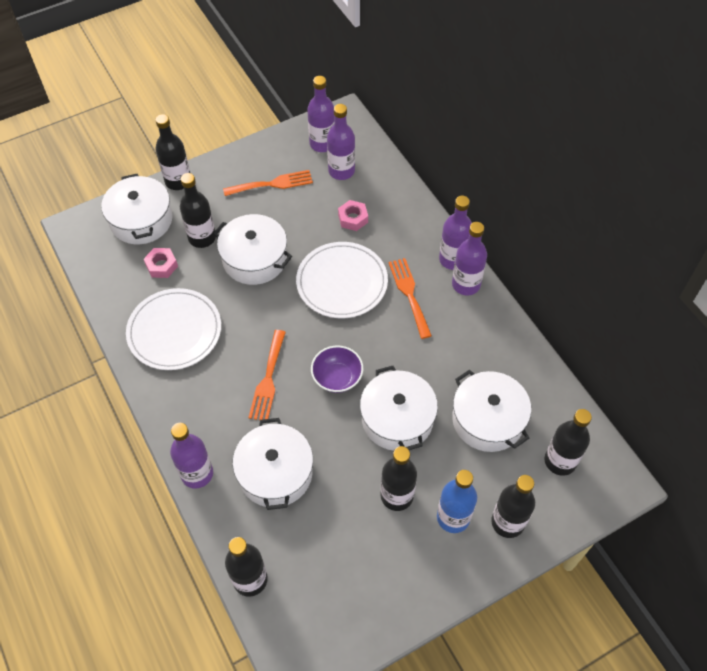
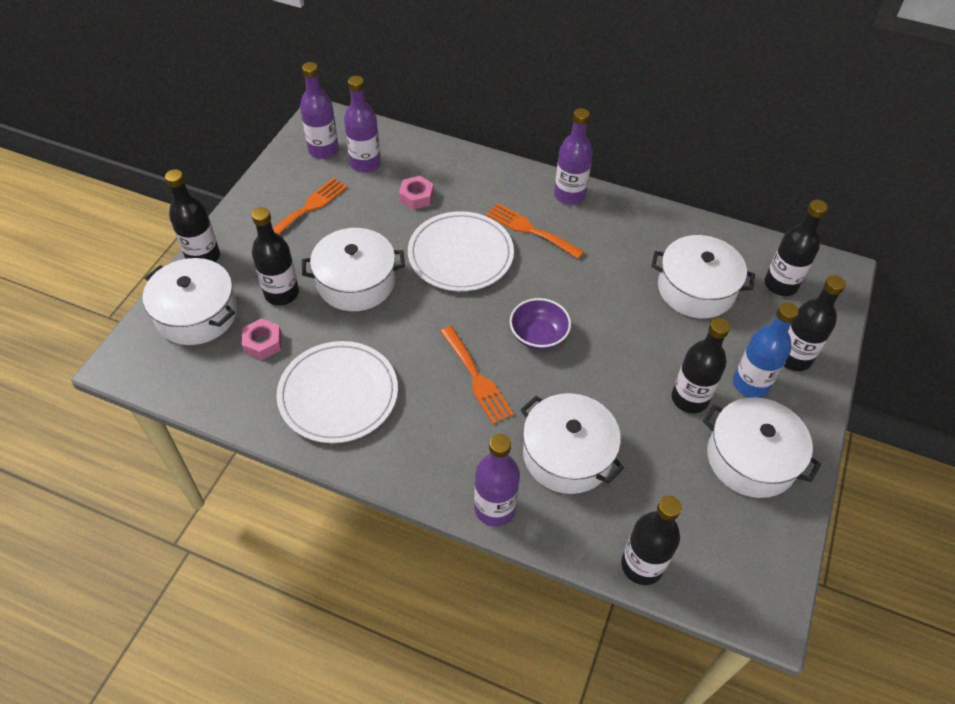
camera: 40 degrees left, 5 degrees down
white pot [360,366,438,451] -> white pot moved to [703,397,821,498]
purple bottle [439,196,472,270] -> none

